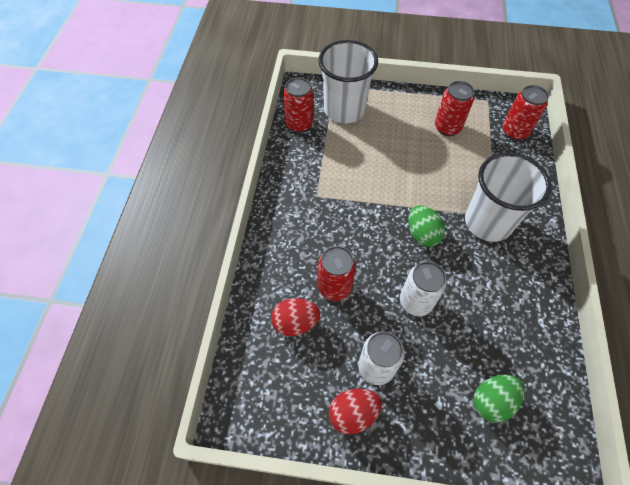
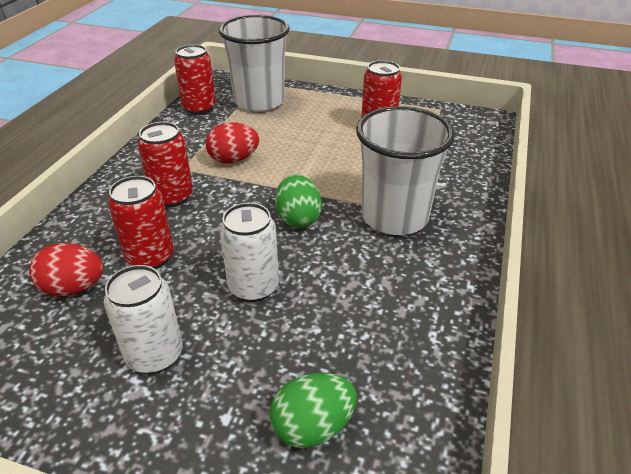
camera: 10 degrees right, 20 degrees down
red egg [329,389,382,435] -> red egg moved to [206,122,259,164]
red can [503,85,549,140] -> red can moved to [138,122,193,207]

